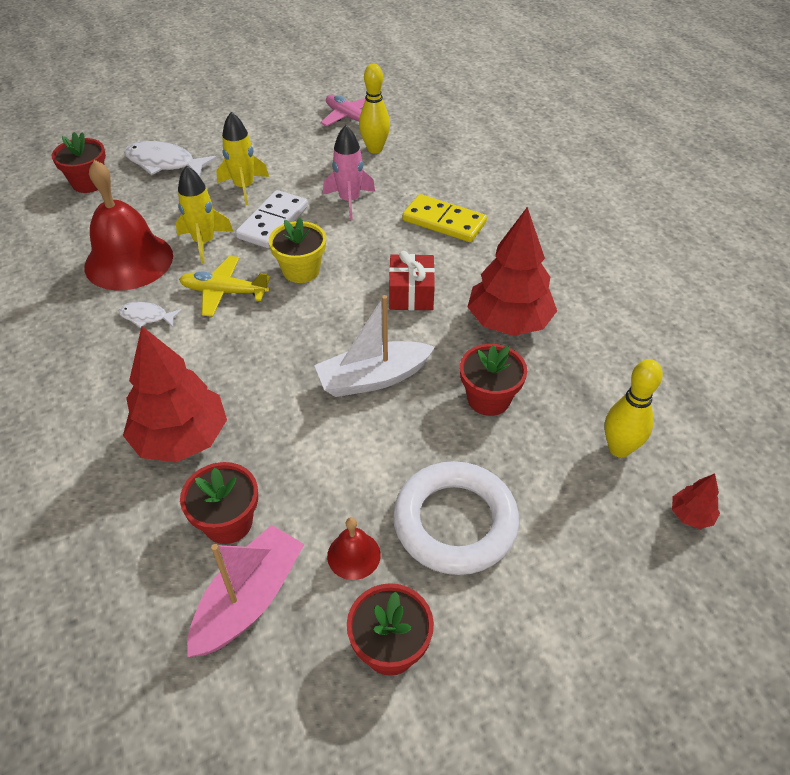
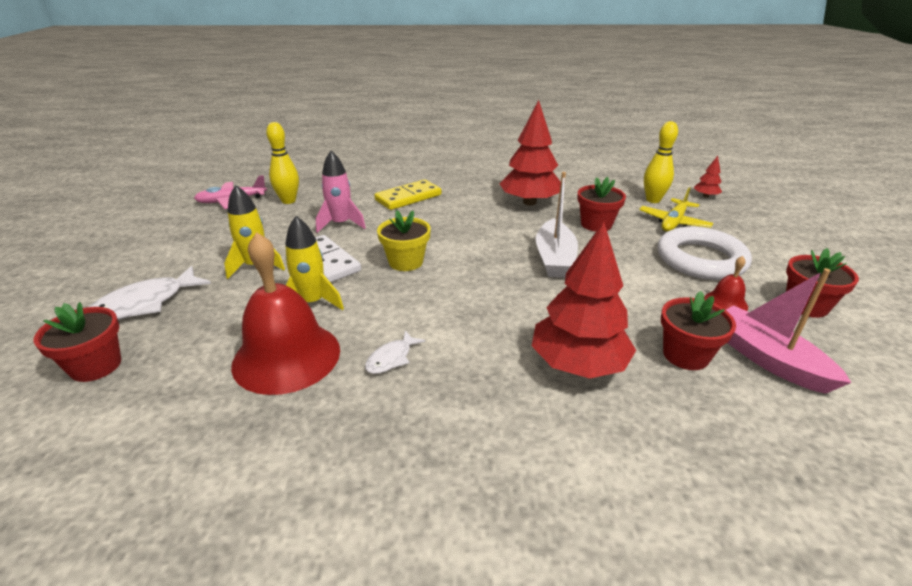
camera: 65 degrees left, 15 degrees down
yellow plane [179,256,270,317] -> yellow plane moved to [639,187,713,232]
red gift [389,251,435,310] -> none

